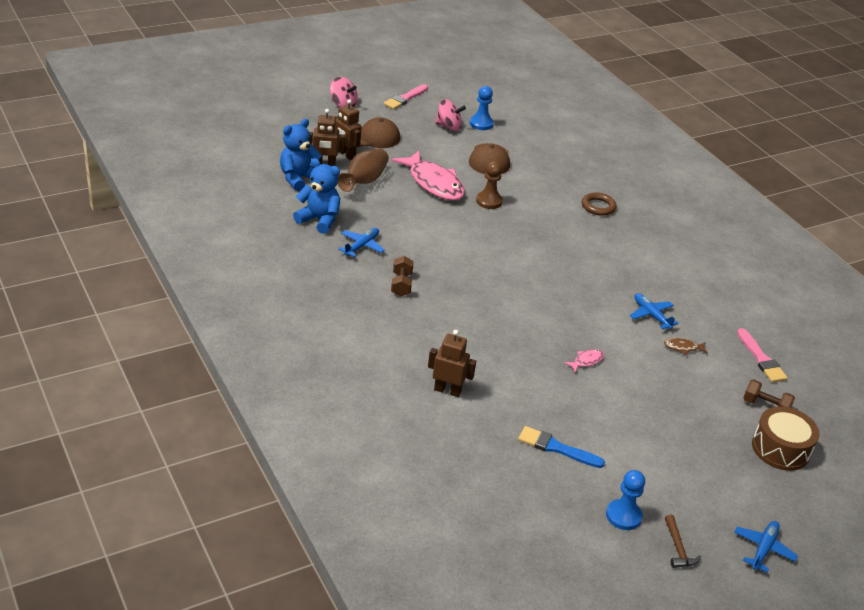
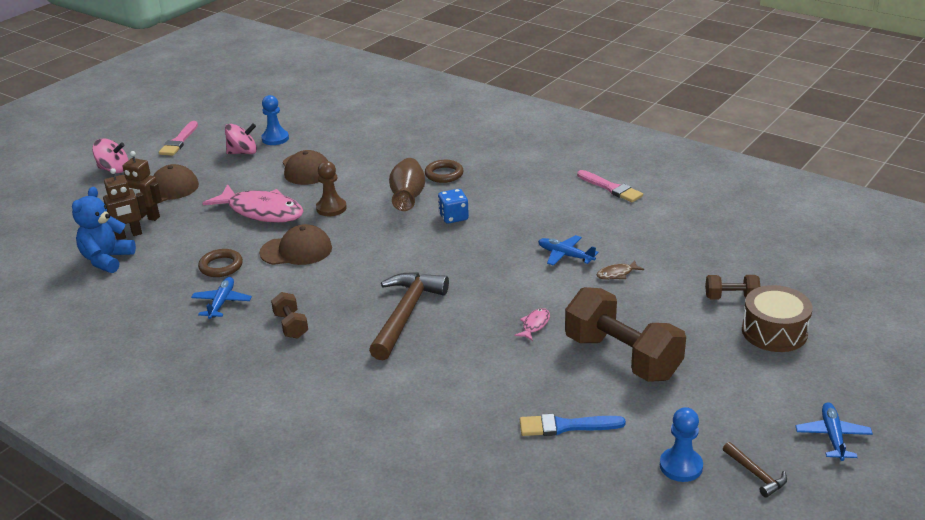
camera: 20 degrees left, 5 degrees down
blue teddy bear [293,158,340,234] -> none
brown vase [337,149,389,192] -> brown vase moved to [389,158,425,211]
brown robot [428,330,476,397] -> none
pink brush [737,328,788,382] -> pink brush moved to [577,170,643,202]
none -> brown ring [198,249,243,277]
none -> brown cap [259,224,332,265]
none -> brown hammer [369,272,449,360]
none -> blue dice [438,189,469,223]
none -> brown dumbbell [565,287,686,382]

